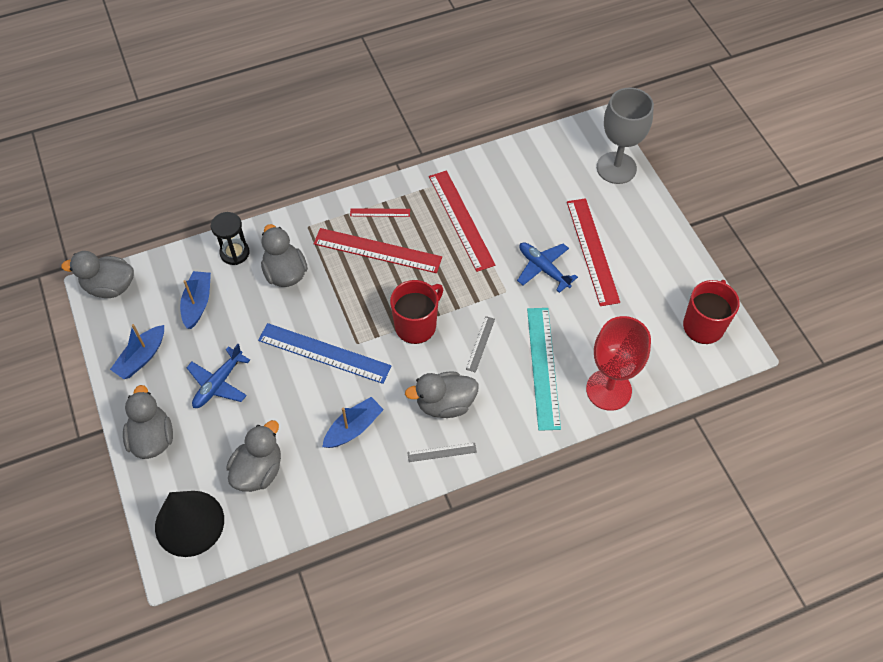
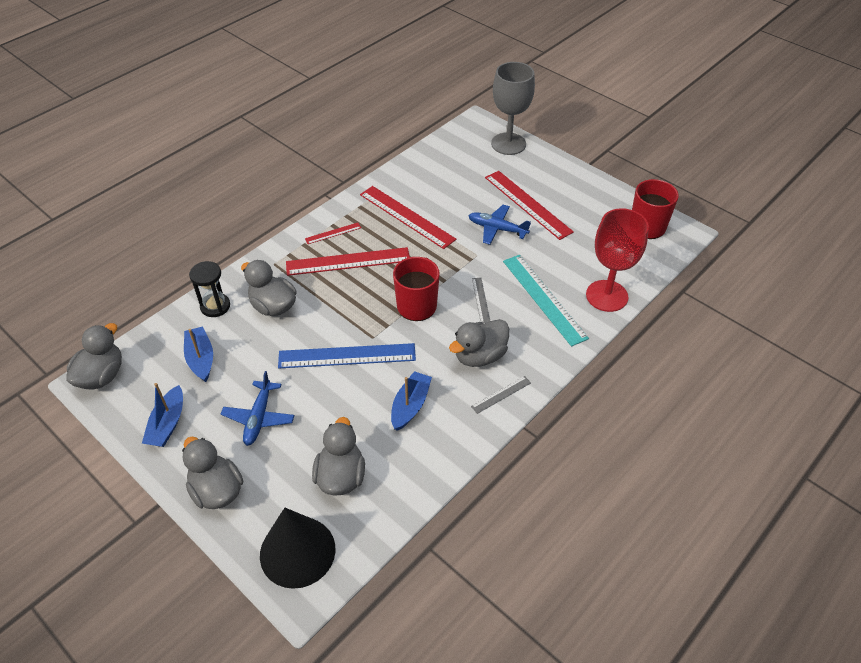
camera: 25 degrees left, 10 degrees down
grey duck [61,251,134,298] -> grey duck turned 135 degrees clockwise [66,323,122,389]

